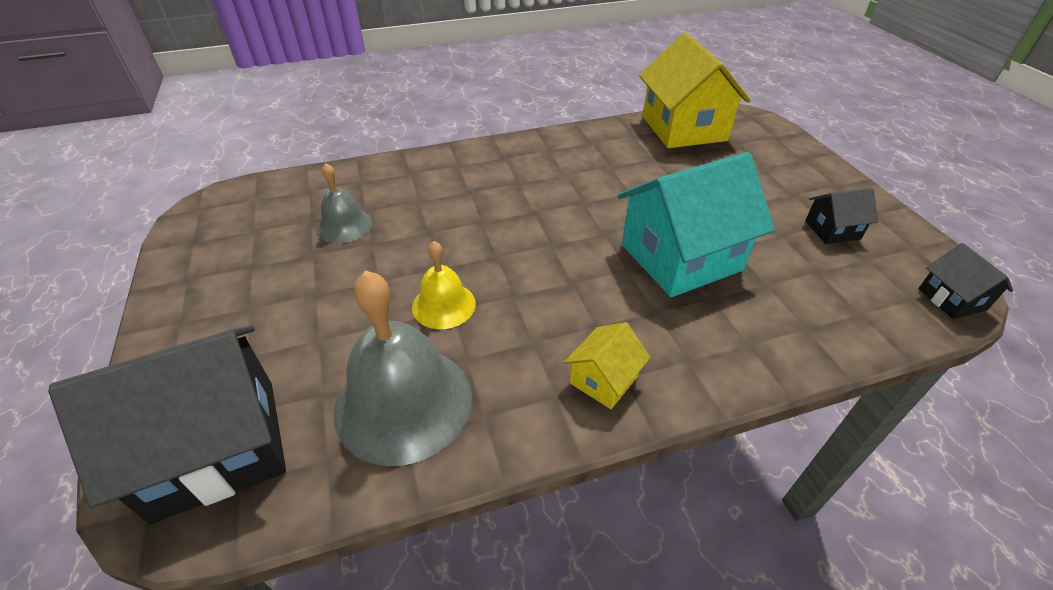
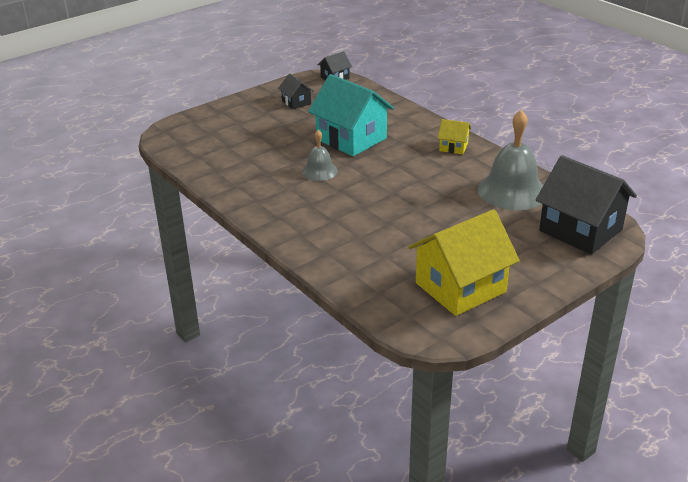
camera: 110 degrees left, 10 degrees down
grey bell [316,163,372,243] -> grey bell moved to [302,130,338,181]
yellow bell [412,241,476,329] -> none
yellow house [639,33,751,148] -> yellow house moved to [408,209,520,316]

